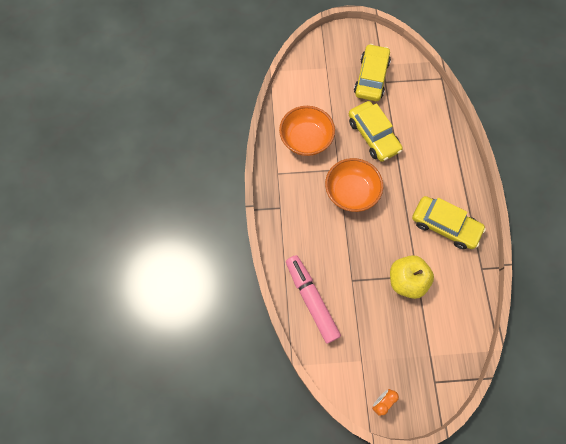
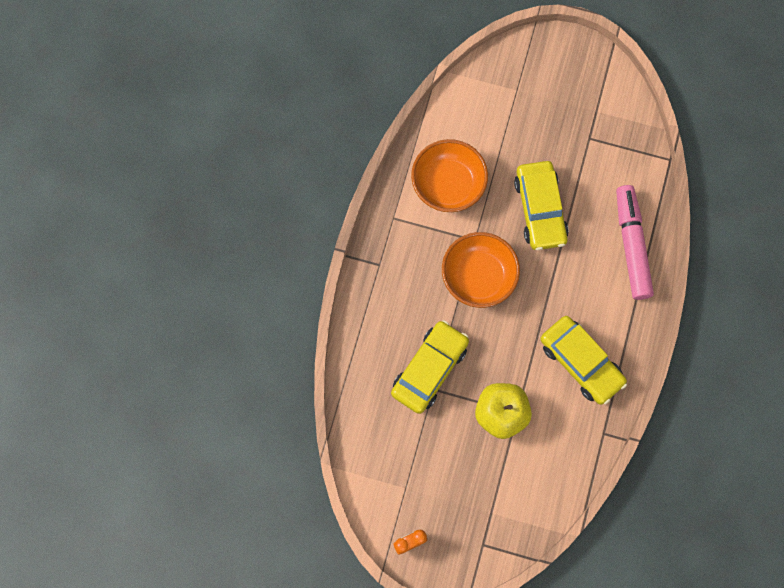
camera: 20 degrees right, 5 degrees up
pink marker [286,255,341,344] -> pink marker moved to [616,185,654,300]
yellow car [354,44,391,101] -> yellow car moved to [391,320,469,414]

